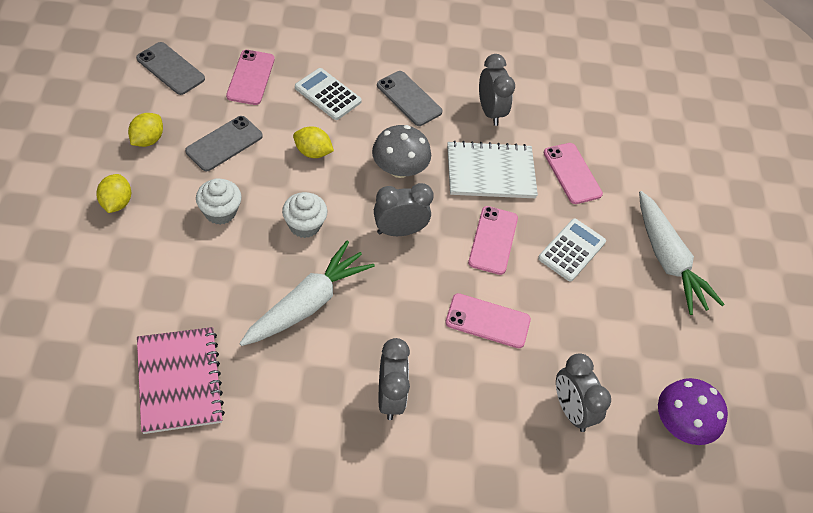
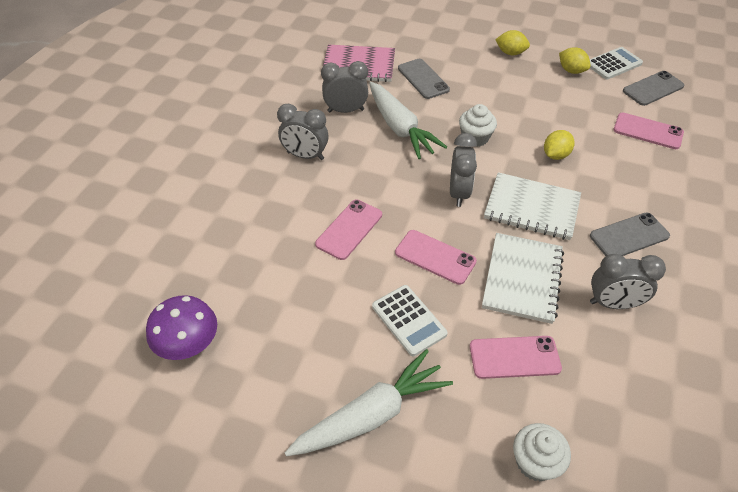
camera: 115 degrees right, 5 degrees down
grey phone [185,116,263,171] -> grey phone moved to [398,59,450,99]
white cupcake [196,178,242,225] -> white cupcake moved to [513,423,571,481]
white calculator [295,68,362,120] -> white calculator moved to [590,47,643,79]
grey mushroom [372,125,431,178] -> white notebook [484,172,581,240]
grey clock [556,354,611,432] -> grey clock moved to [321,61,368,113]
white carrot [639,191,725,315] -> white carrot turned 150 degrees clockwise [285,349,453,456]

